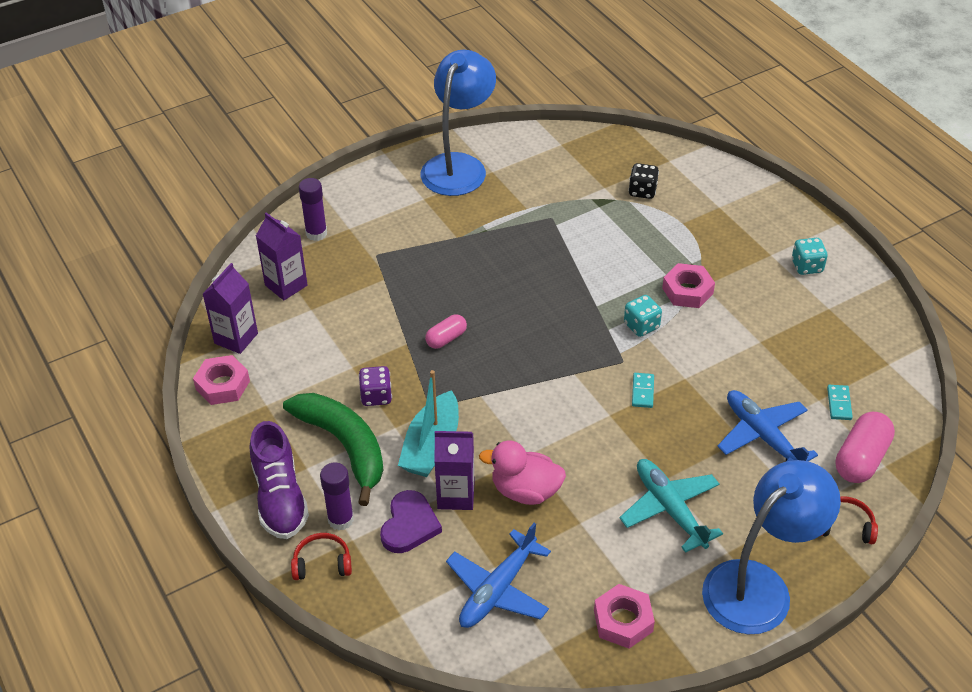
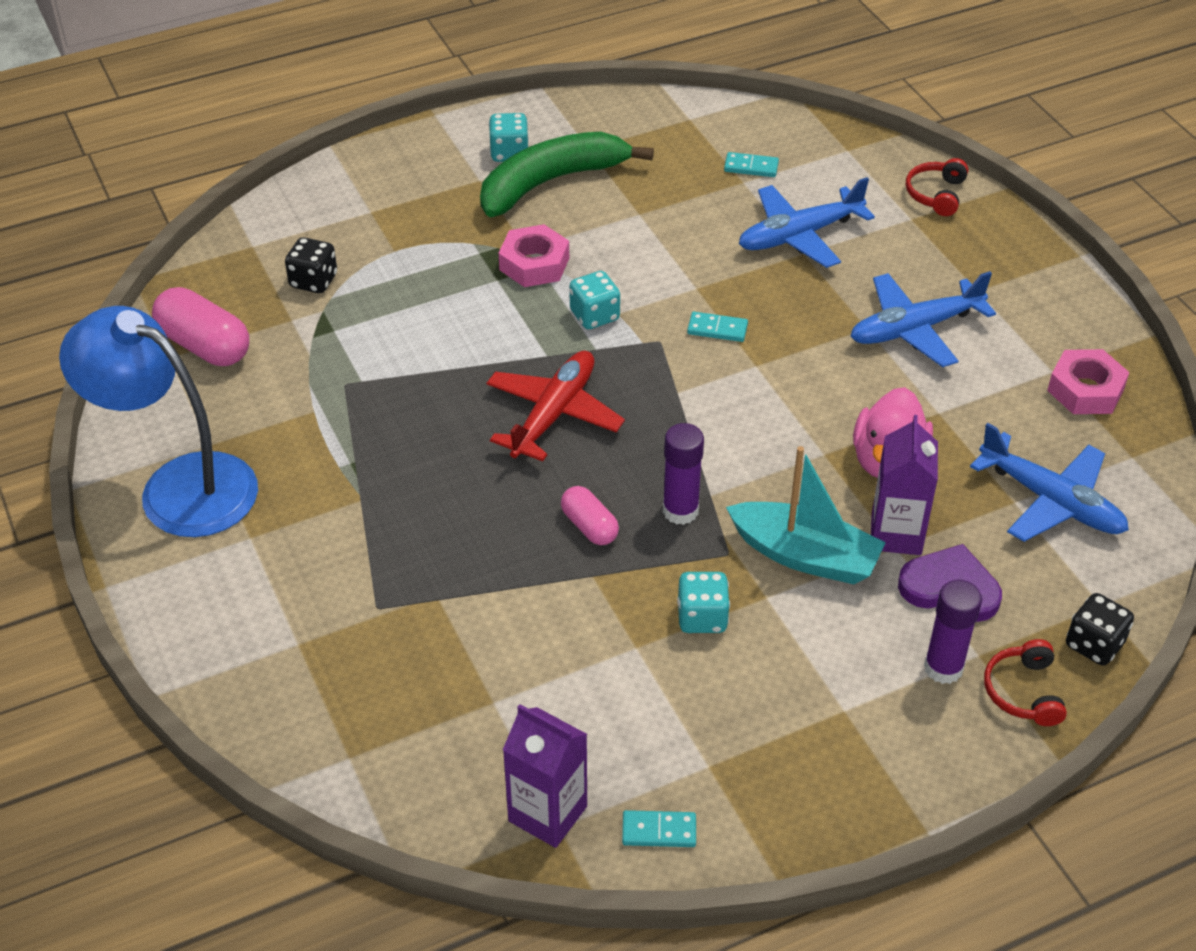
camera: 85 degrees left, 0 degrees up
pink nut [193,355,250,405] -> turquoise domino [622,810,696,847]
purple shoe [250,421,309,539] -> none
purple carton [256,212,308,300] -> none
green banana [283,393,383,506] -> green banana moved to [480,132,654,217]
purple glue stick [299,178,327,241] -> purple glue stick moved to [663,423,704,525]
purple dice [359,366,392,406] -> turquoise dice [677,572,730,633]
turquoise plane [619,459,723,553] -> blue plane [850,271,996,367]
blue lamp [702,460,841,634] -> none
pink capsule [836,412,895,483] -> pink capsule moved to [152,287,249,366]
none -> red plane [486,351,625,461]
none -> black dice [1066,593,1134,666]

